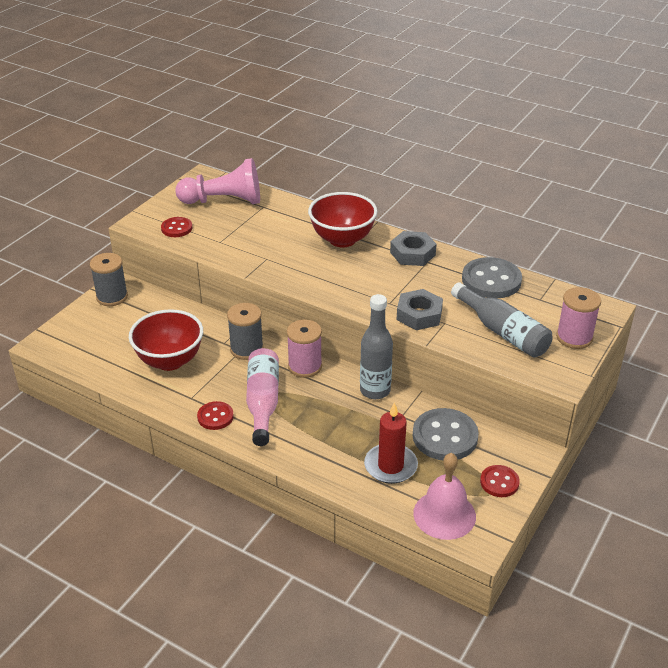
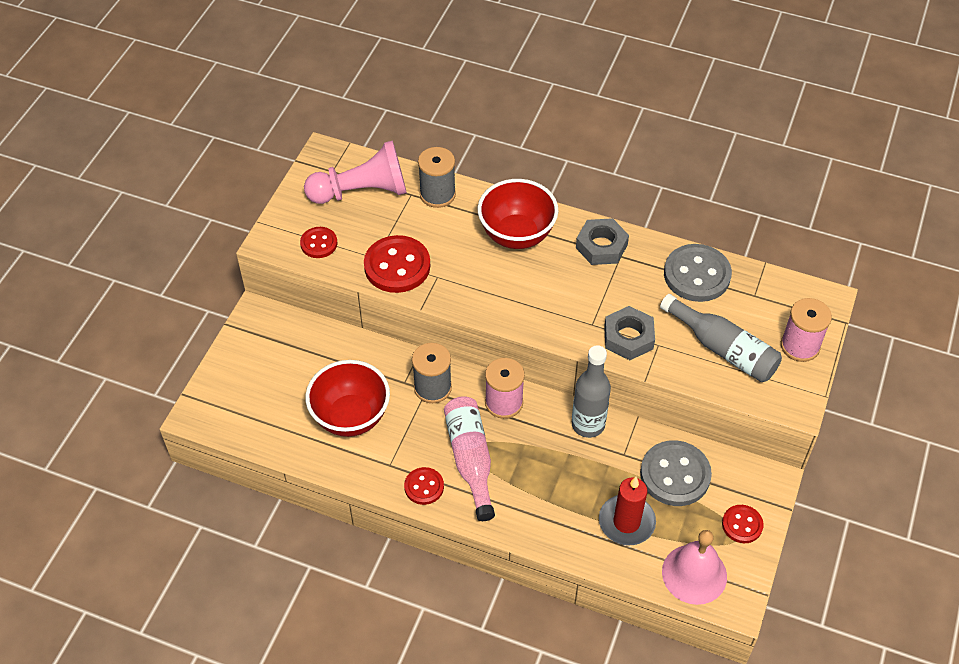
camera: 10 degrees left, 15 degrees up
grey spool [90,253,128,306] -> grey spool moved to [418,147,456,208]
none -> red button [364,235,430,293]

